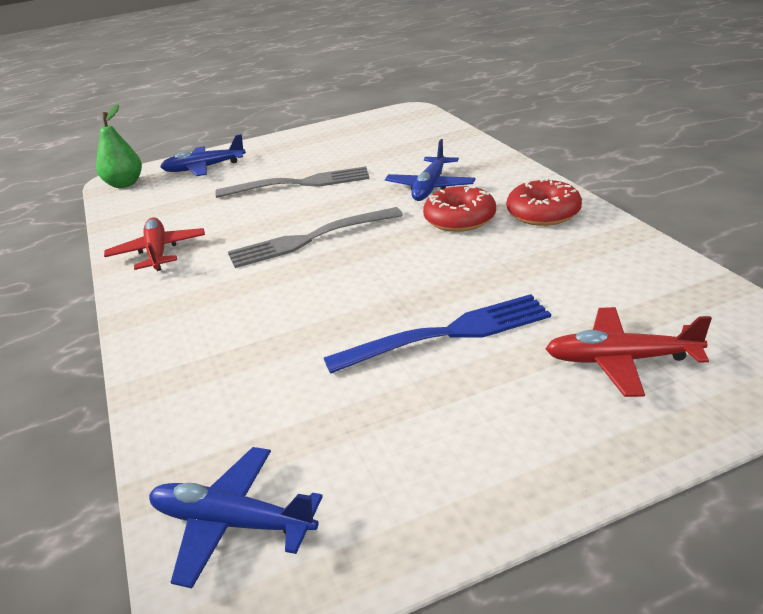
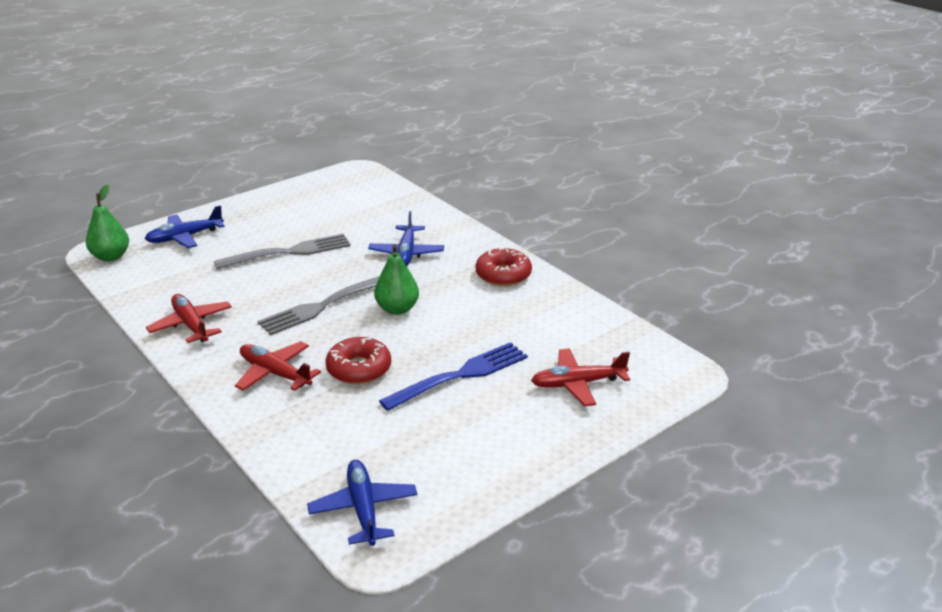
camera: 20 degrees left, 0 degrees up
blue plane [149,447,323,588] -> blue plane turned 75 degrees clockwise [307,460,417,546]
red donut [423,186,496,232] -> red donut moved to [325,337,391,384]
none -> red plane [235,341,321,391]
none -> green pear [374,244,419,315]

